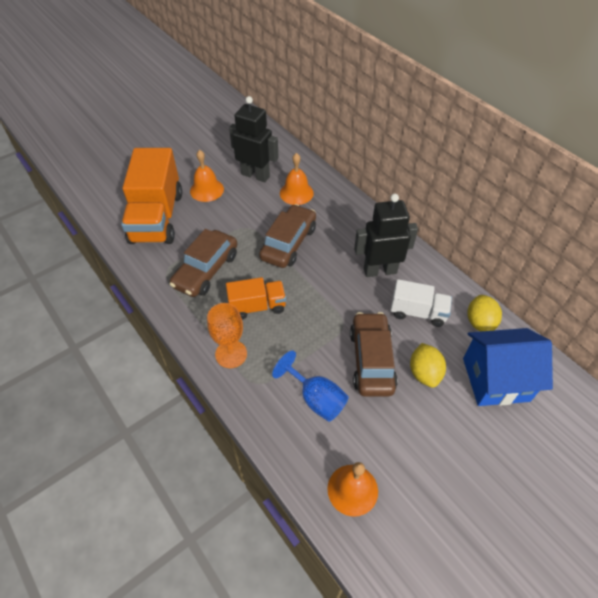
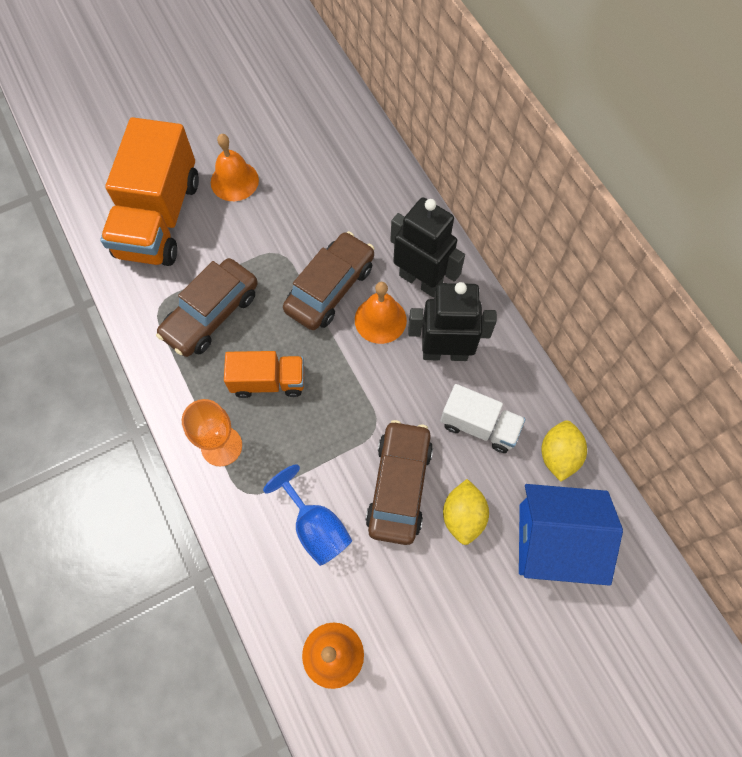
camera: 10 degrees right, 15 degrees up
black robot [229,96,279,182] -> black robot moved to [390,197,465,297]
orange bell [280,153,314,205] -> orange bell moved to [355,282,407,344]

